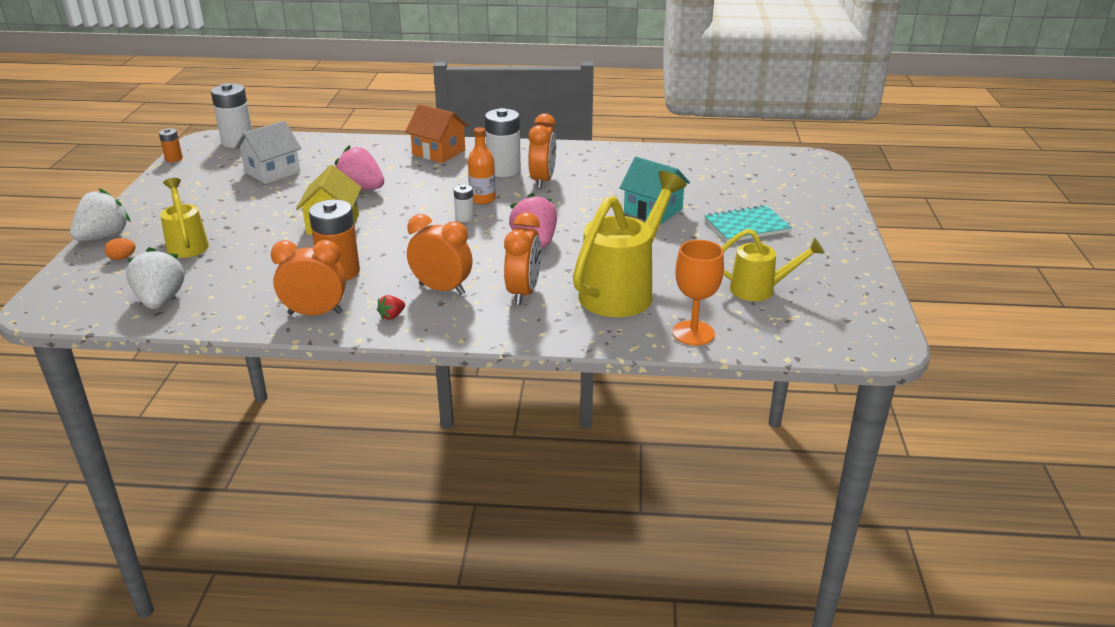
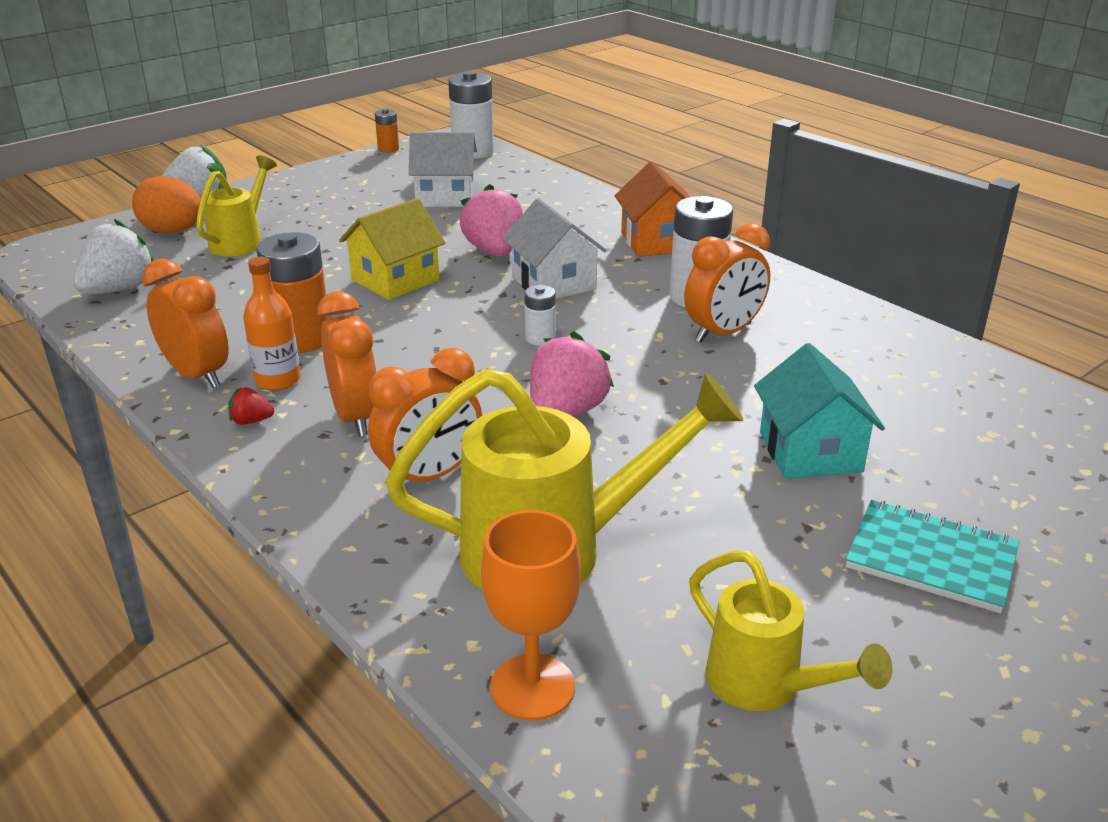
camera: 45 degrees right, 0 degrees up
orange egg [105,238,136,260] -> orange egg [132,176,201,233], size x2.10
orange bottle [468,127,496,204] -> orange bottle moved to [243,257,301,391]
none -> white house [502,198,607,299]

